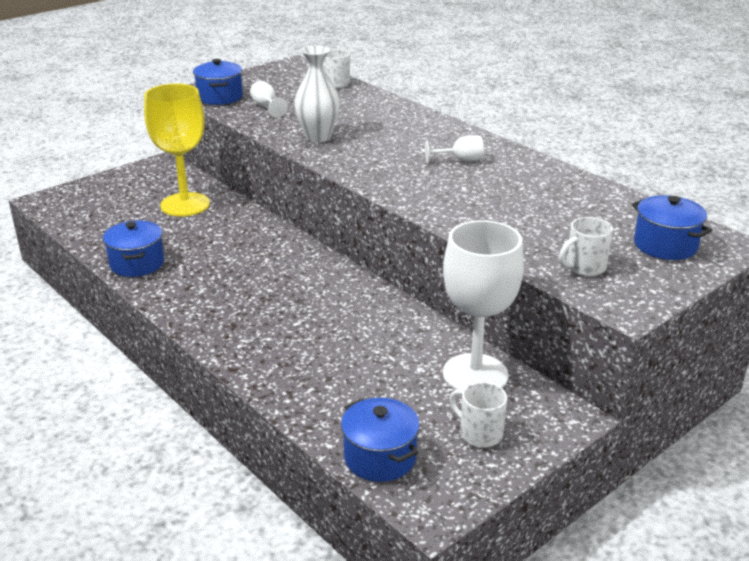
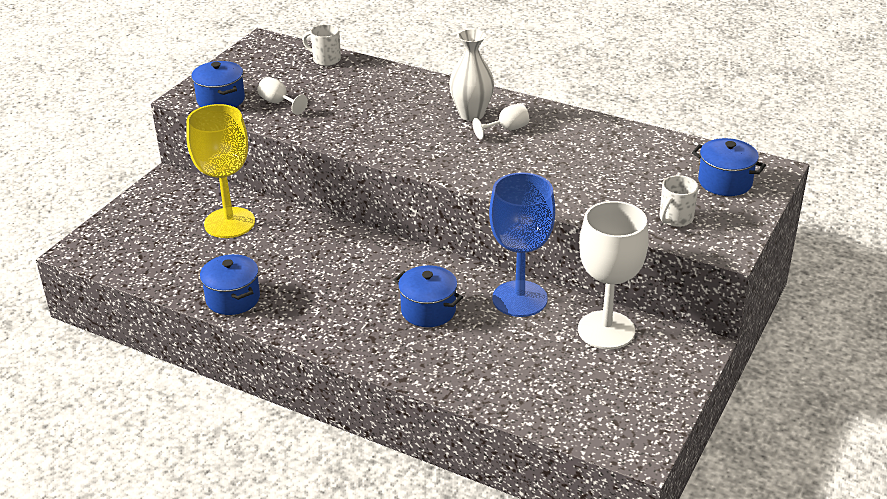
camera: 20 degrees left, 5 degrees up
white vase [294,46,340,142] -> white vase moved to [449,29,494,121]
blue pot [341,398,420,482] -> blue pot moved to [394,265,463,327]
white mug [449,382,507,448] -> none
none -> blue goblet [489,172,555,317]

